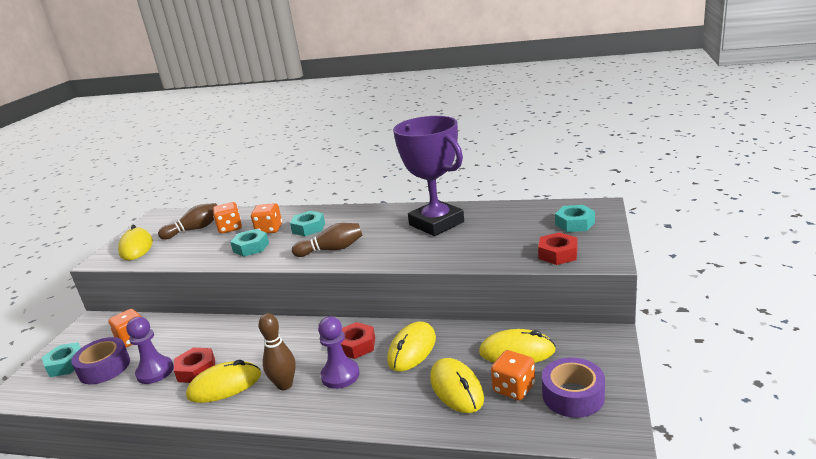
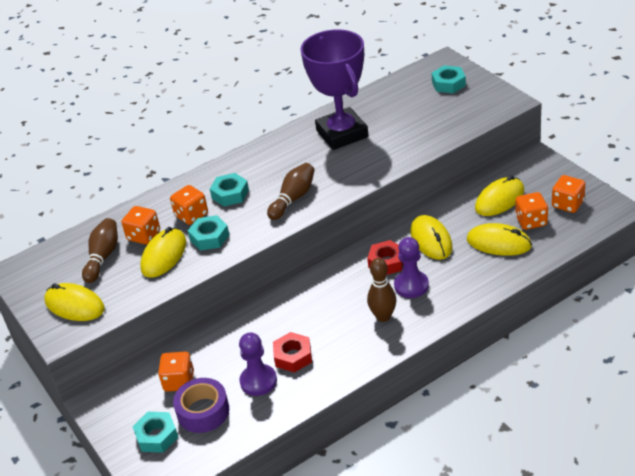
camera: 45 degrees left, 15 degrees up
yellow mouse [186,360,261,403] -> yellow mouse moved to [140,227,186,278]
purple trophy [393,116,464,236] -> purple trophy turned 60 degrees clockwise [300,29,369,150]
red nut [538,232,577,265] -> none
purple tape [542,357,605,418] -> orange dice [552,175,586,213]

